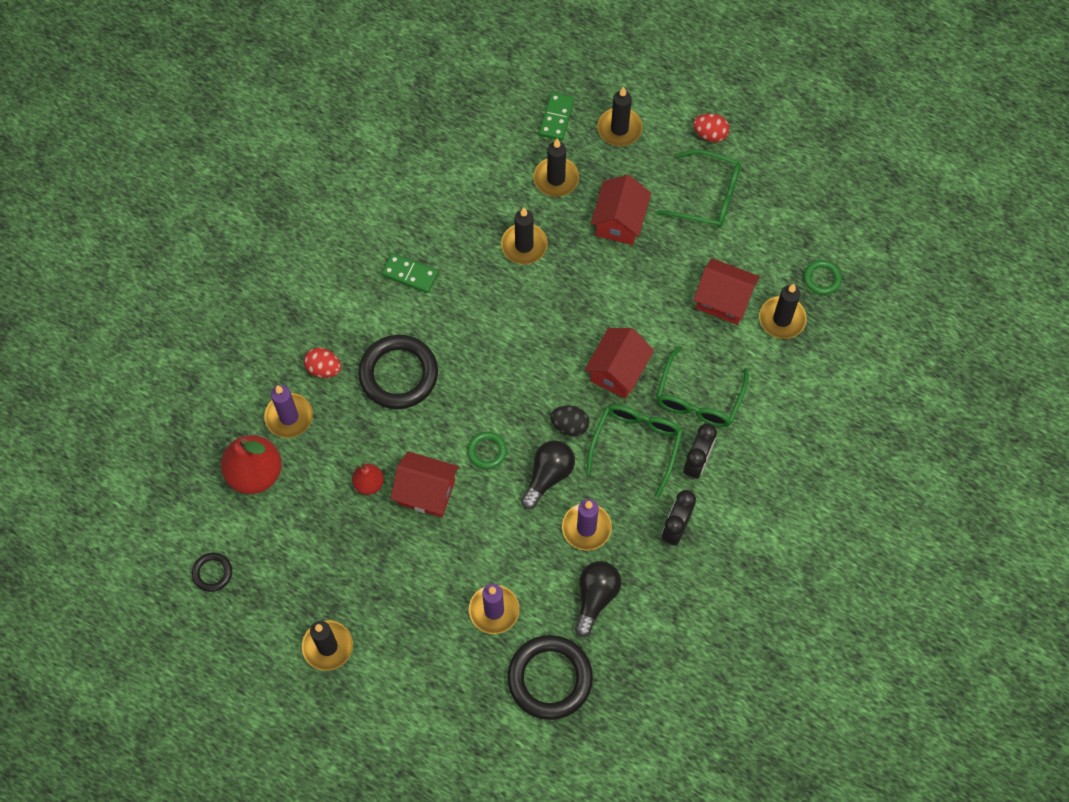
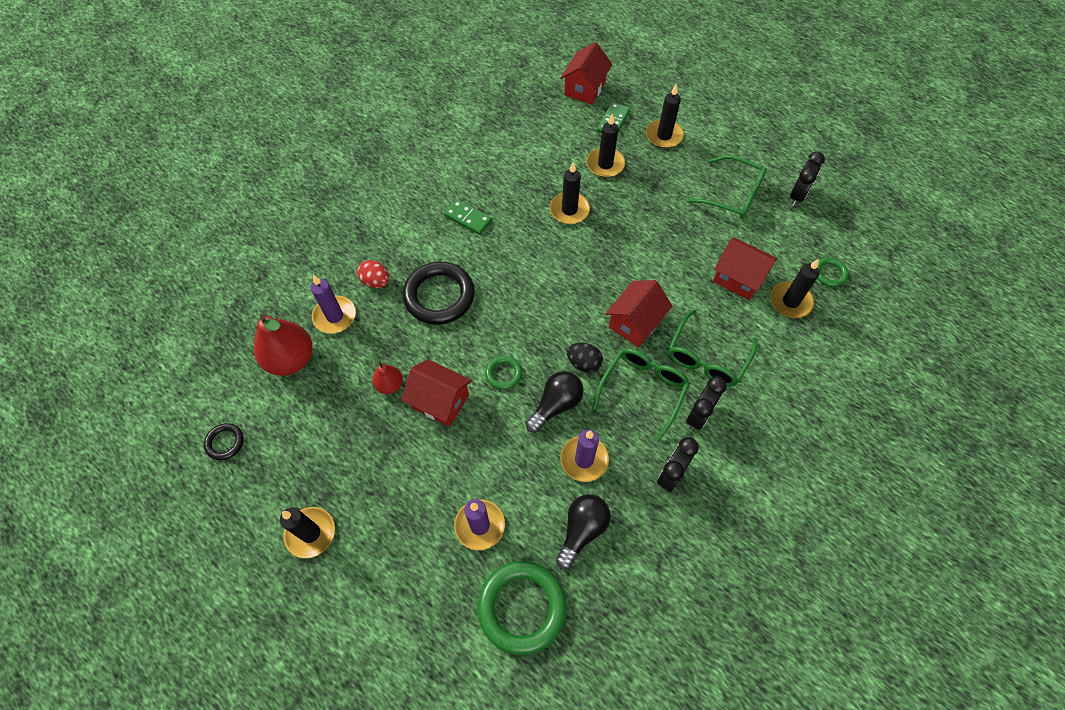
camera: 10 degrees right, 5 degrees down
black ring [507,635,593,720] -> green ring [477,561,567,655]
red house [591,175,651,245] -> red house moved to [560,42,612,105]
red egg [693,114,730,142] -> none
none -> black clock [790,152,825,206]

